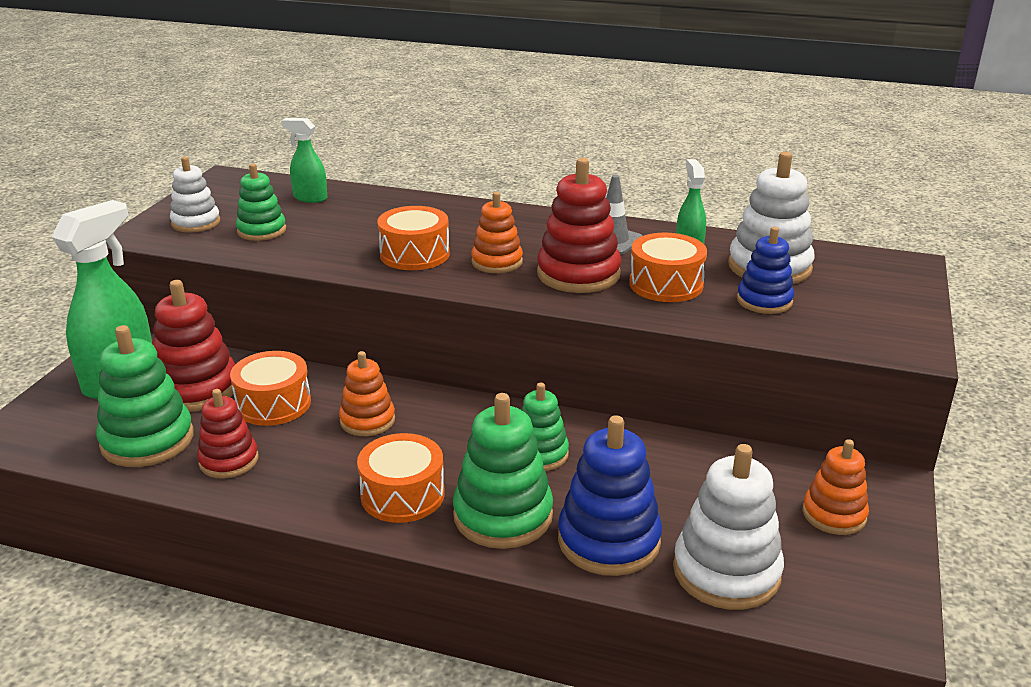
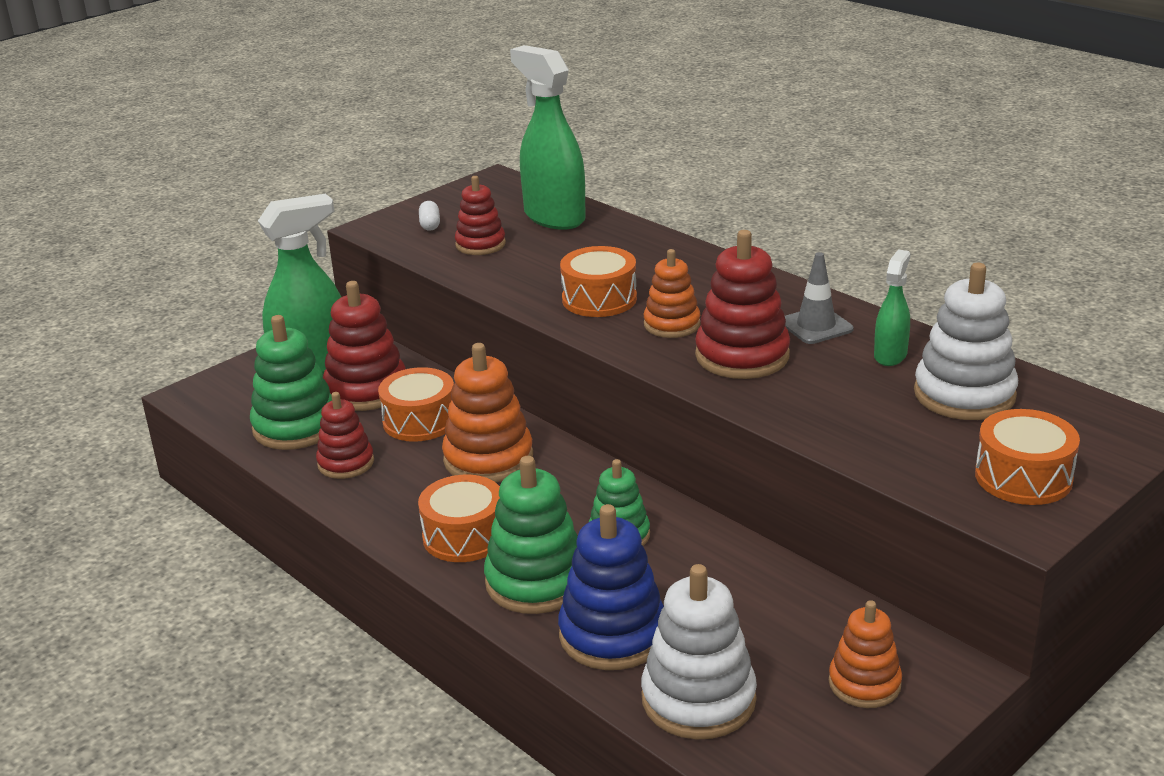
camera: 30 degrees right, 0 degrees up
white stacking toy [170,157,220,233] -> white capsule [419,201,440,231]
green stacking toy [236,164,286,241] -> red stacking toy [455,176,506,255]
green spray bottle [281,118,327,203] -> green spray bottle [510,45,586,230], size x1.94
orange stacking toy [339,351,395,436] -> orange stacking toy [442,343,533,482], size x1.59
orange drum [629,233,707,302] -> orange drum moved to [975,409,1080,505]
blue stacking toy [737,227,794,314] -> none

